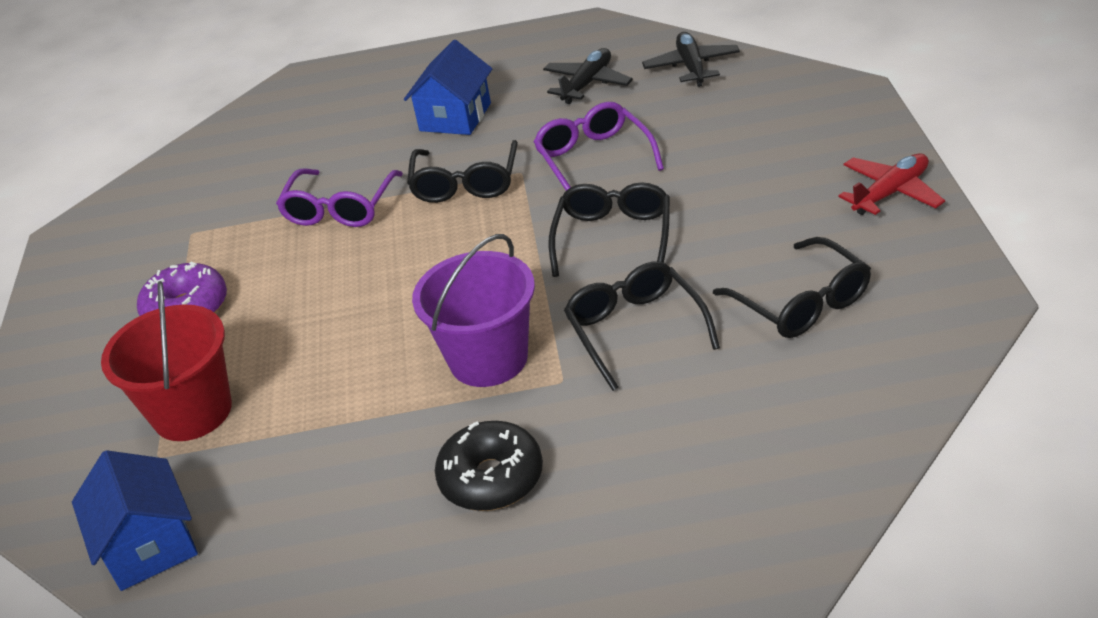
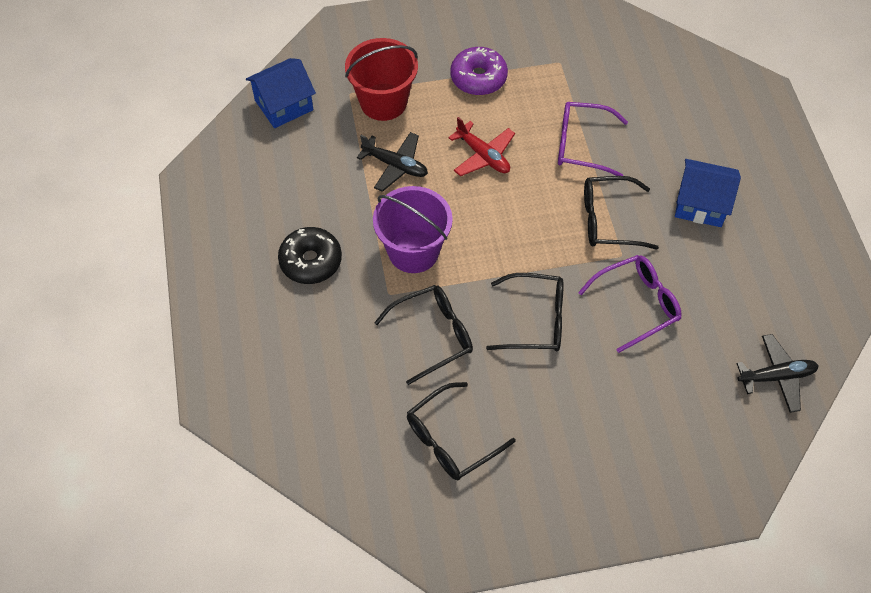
camera: 80 degrees right, 20 degrees up
black plane [543,48,633,104] -> black plane moved to [357,132,428,192]
red plane [839,153,945,215] -> red plane moved to [448,117,515,176]

